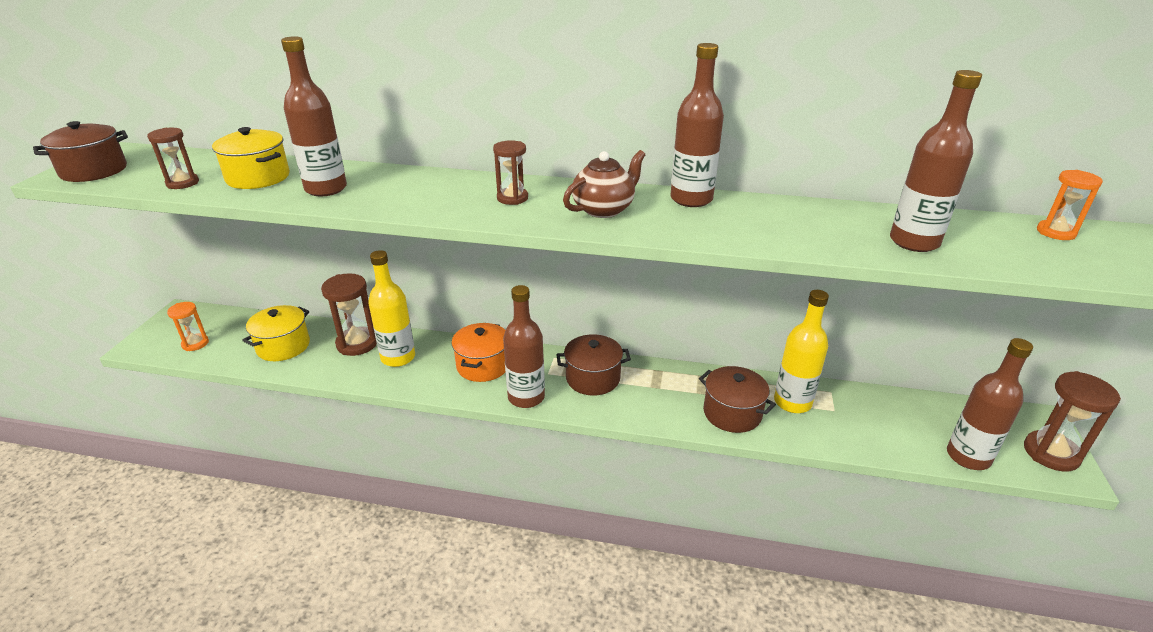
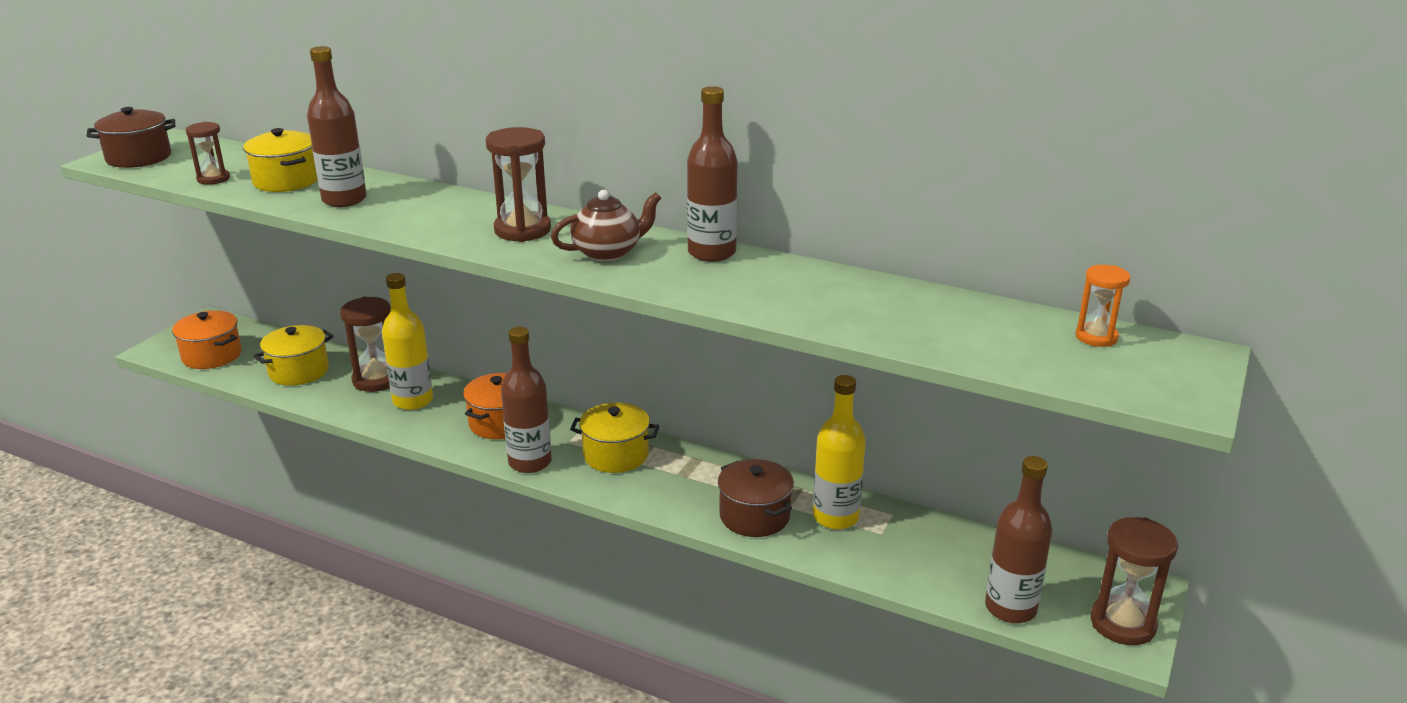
camera: 15 degrees right, 5 degrees down
orange hourglass [167,302,209,351] -> orange pot [172,310,242,369]
brown hourglass [493,140,528,205] -> brown hourglass [486,127,551,242], size x1.64
brown pot [556,335,631,395] -> yellow pot [570,402,659,473]
brown bottle [890,70,982,252] -> none

